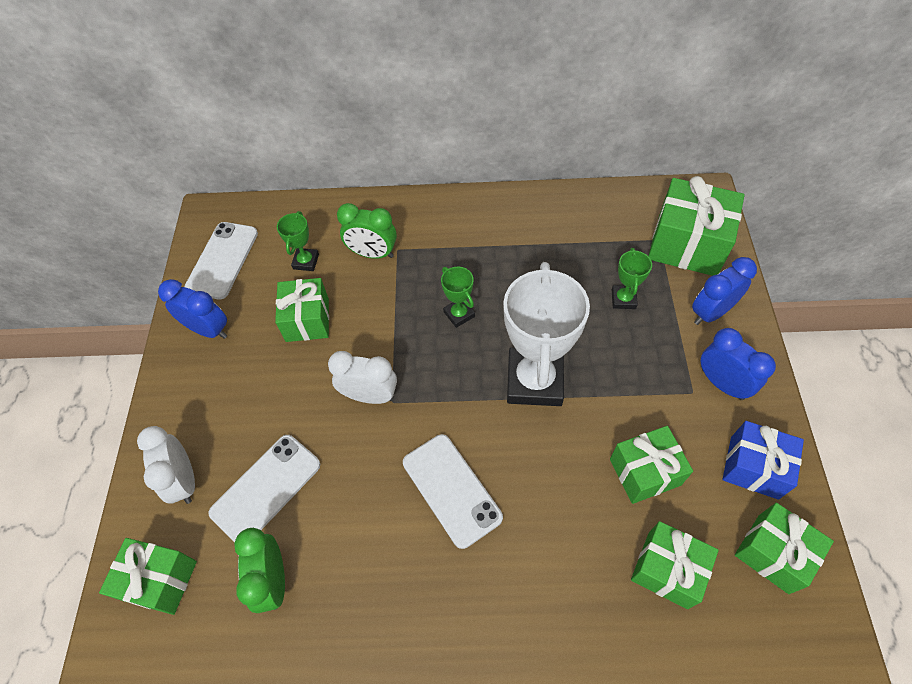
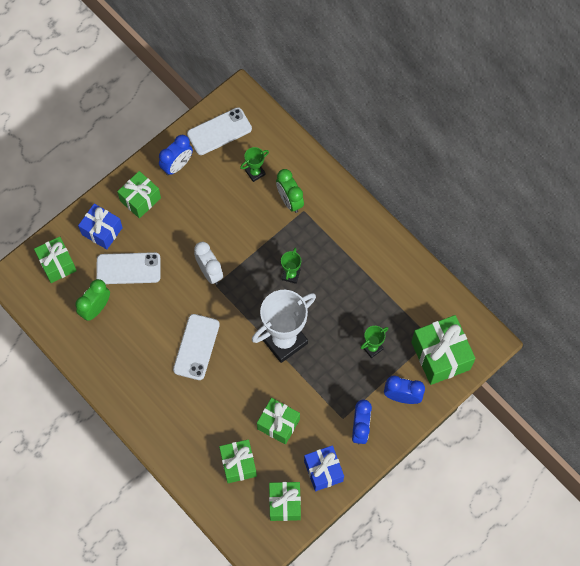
camera: 45 degrees right, 10 degrees up
white clock [137,426,195,504] -> blue gift [78,204,123,249]
blue clock [158,279,227,339] -> blue clock turned 60 degrees clockwise [159,135,193,175]
green gift [275,278,329,342] -> green gift moved to [117,171,161,218]

